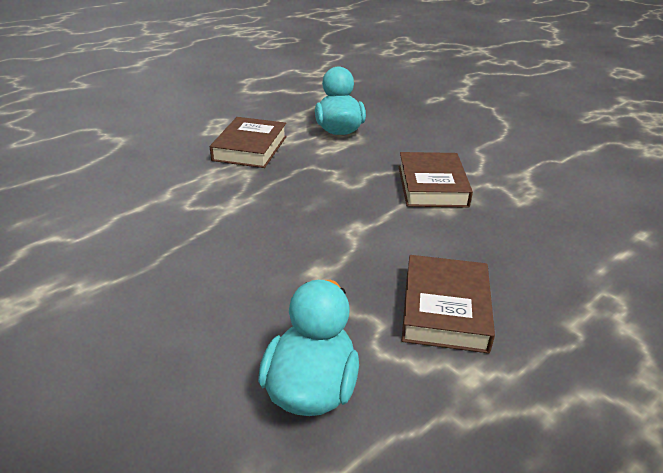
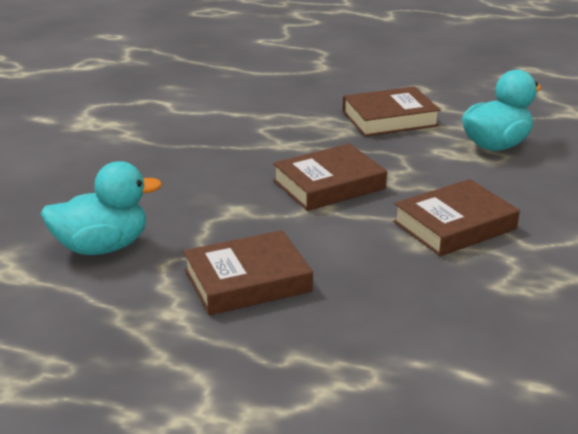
camera: 60 degrees right, 5 degrees down
none -> brown book [273,143,387,211]

